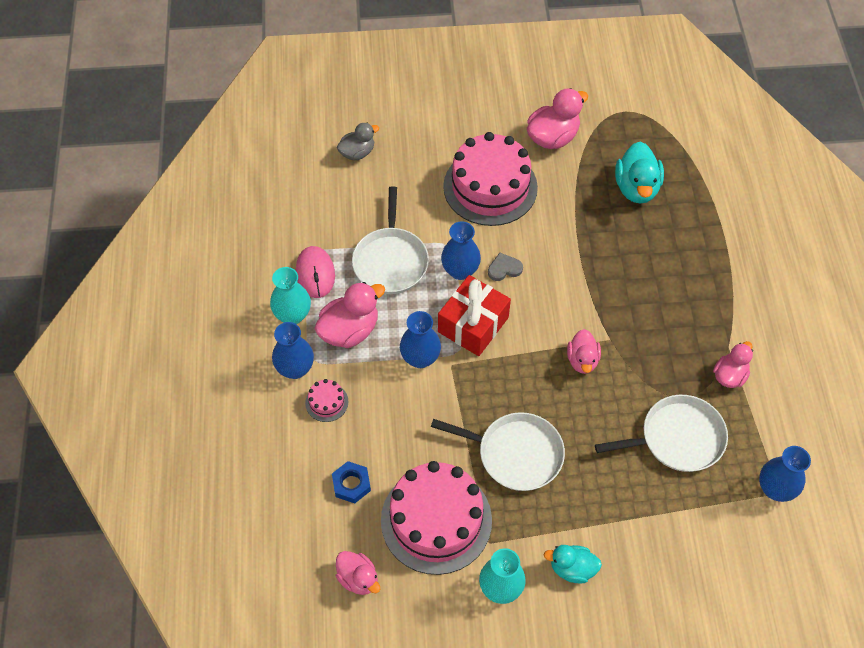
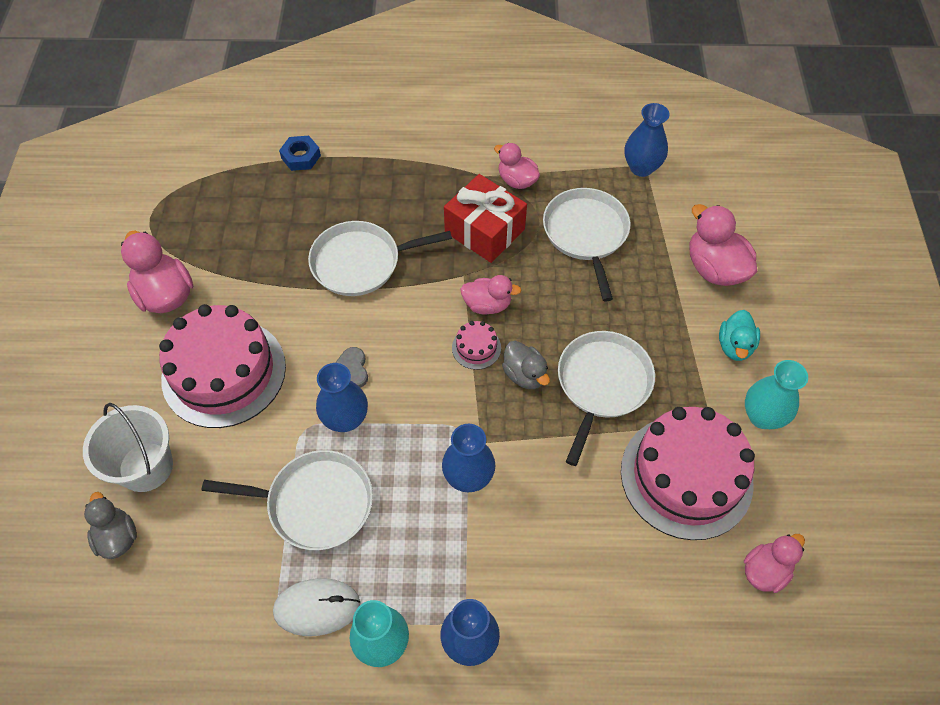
camera: 85 degrees left, 0 degrees up
pink mouse [296,246,335,298] -> white mouse [273,578,360,636]
pink cake [305,379,348,422] -> pink cake moved to [452,321,501,370]
pink duck [314,282,385,348] -> pink duck moved to [689,204,757,286]
blue nut [332,461,371,503] -> blue nut moved to [279,136,321,171]
red gift [438,275,511,356] -> red gift moved to [444,174,527,263]
turquoise duck [615,142,664,204] -> none
none -> white bucket [83,403,173,492]
none -> white pan [308,221,452,296]
none -> grey duck [502,341,550,389]

